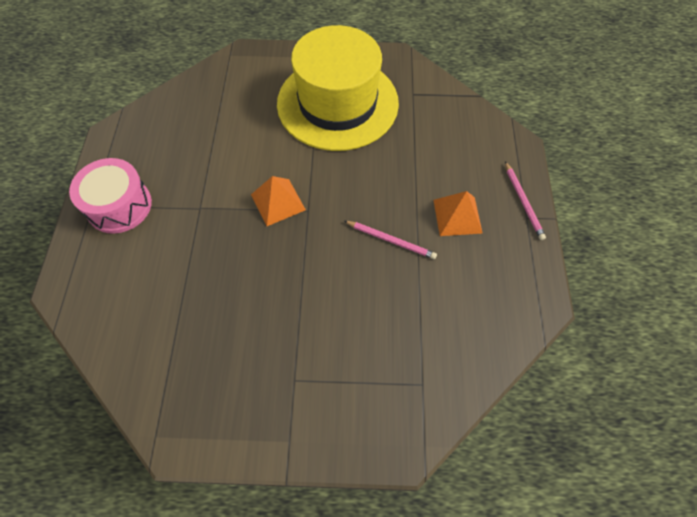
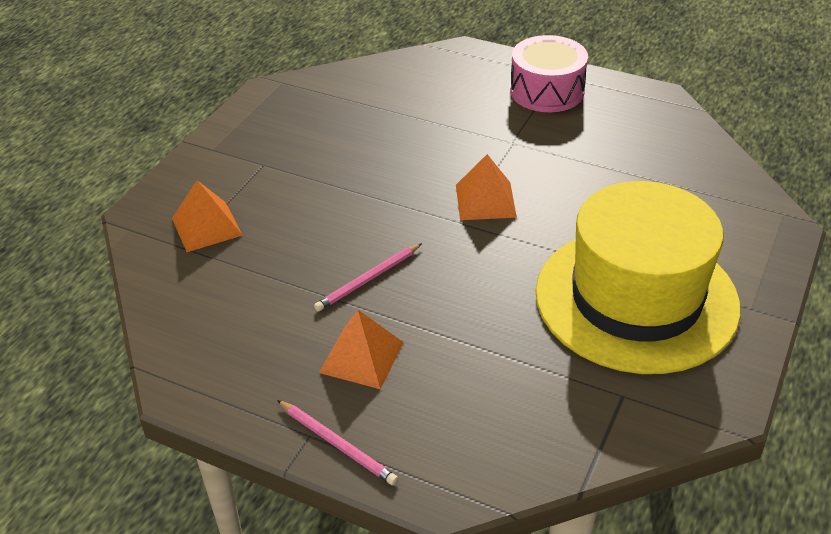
camera: 115 degrees right, 20 degrees down
pink pencil [505,161,546,240] -> pink pencil turned 150 degrees counterclockwise [277,400,398,485]
none -> orange pyramid [172,180,243,252]

